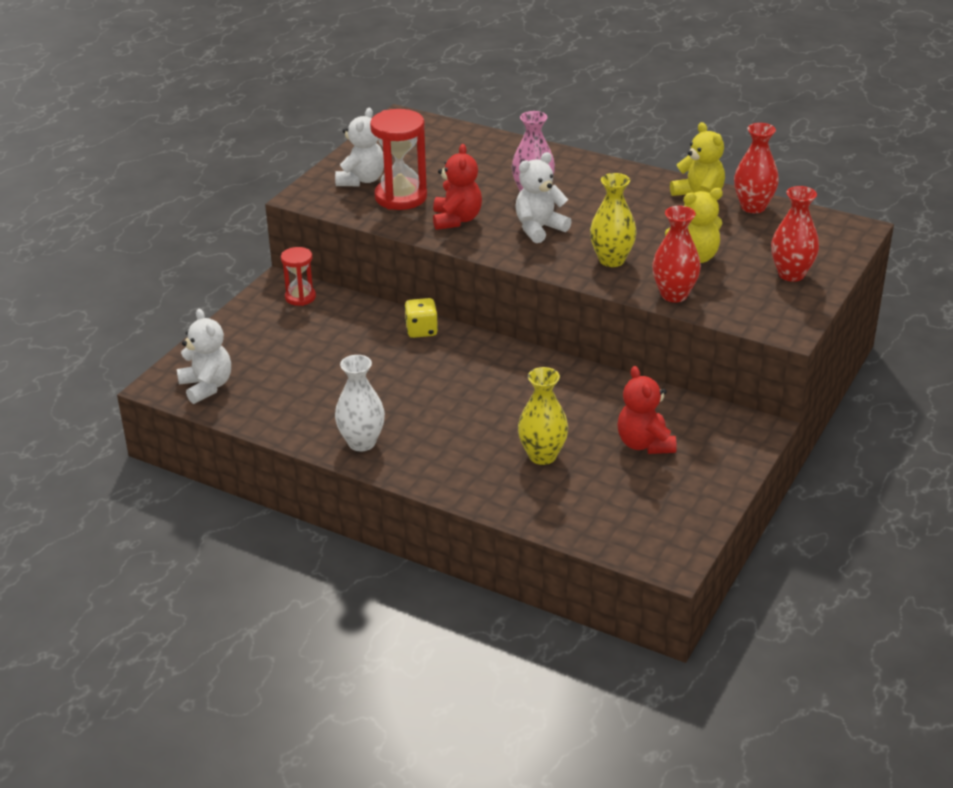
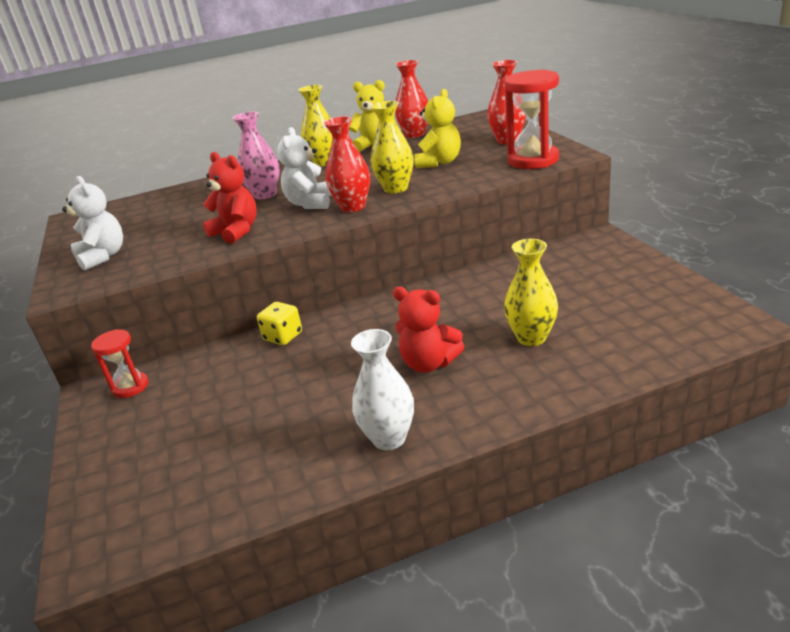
camera: 45 degrees left, 5 degrees down
white teddy bear [177,309,231,404] -> none
red hourglass [370,109,427,210] -> red hourglass moved to [504,70,559,169]
red teddy bear [618,366,677,454] -> red teddy bear moved to [393,287,464,373]
red vase [652,206,701,302] -> red vase moved to [324,116,370,212]
none -> yellow vase [298,85,333,166]

